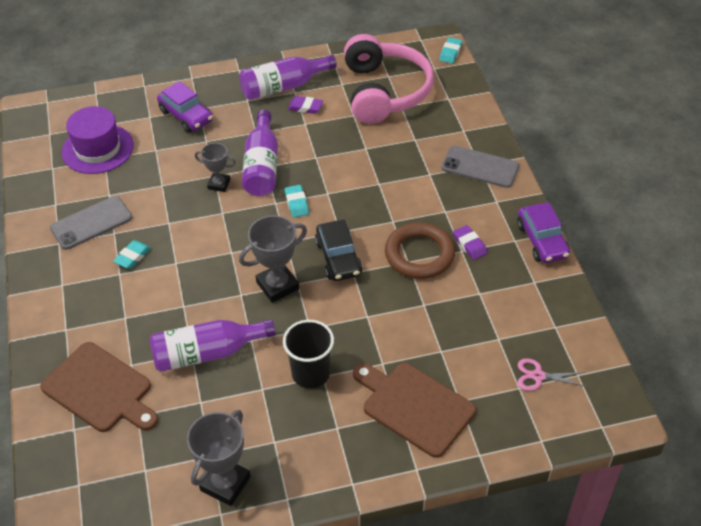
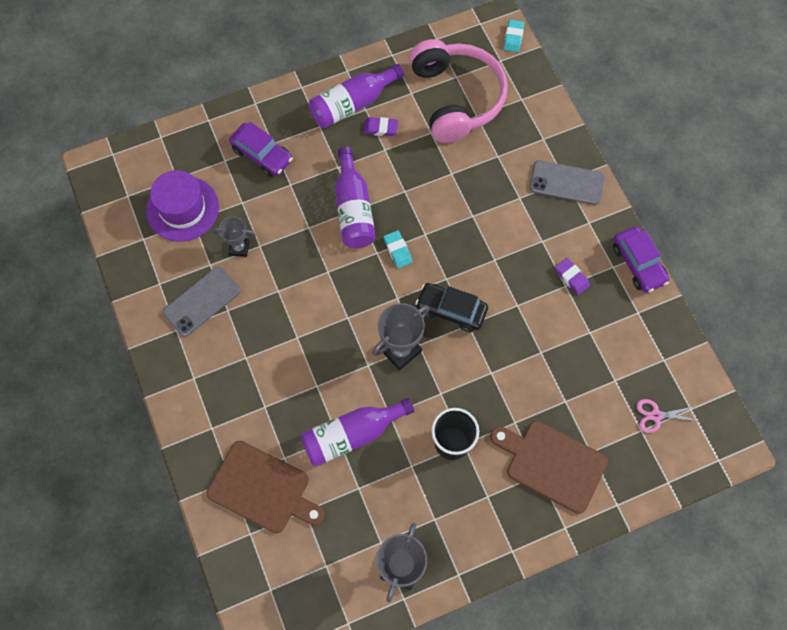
camera: 10 degrees left, 20 degrees up
turquoise eraser [113,240,151,269] -> none
grey trophy [195,143,236,192] -> grey trophy moved to [212,217,256,257]
black car [315,219,363,281] -> black car turned 135 degrees clockwise [415,283,488,332]
brown ring [385,222,455,279] -> none

